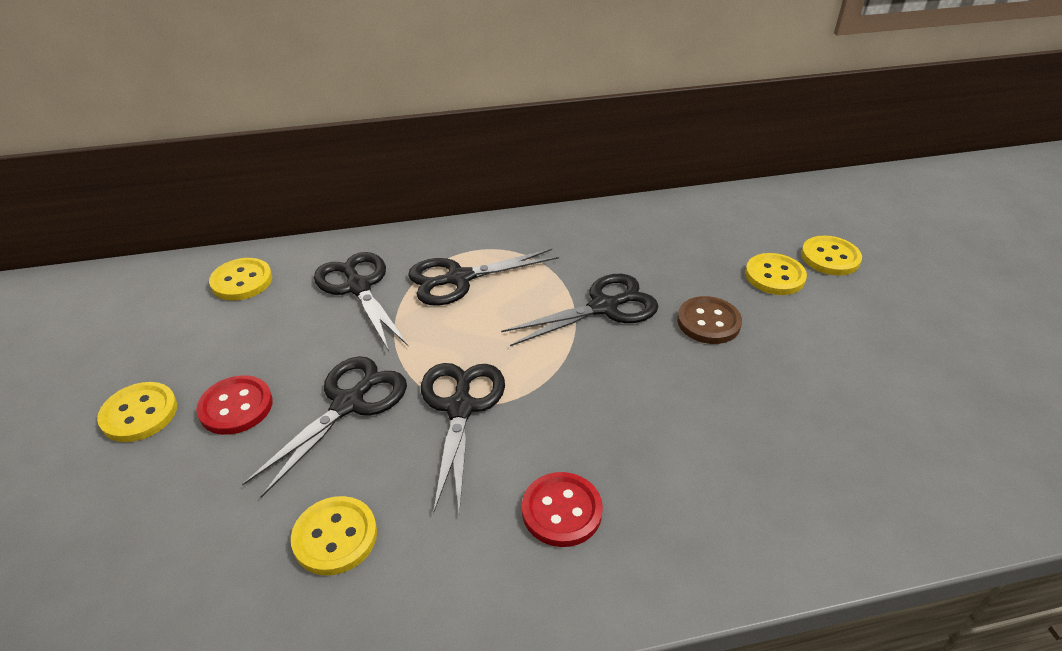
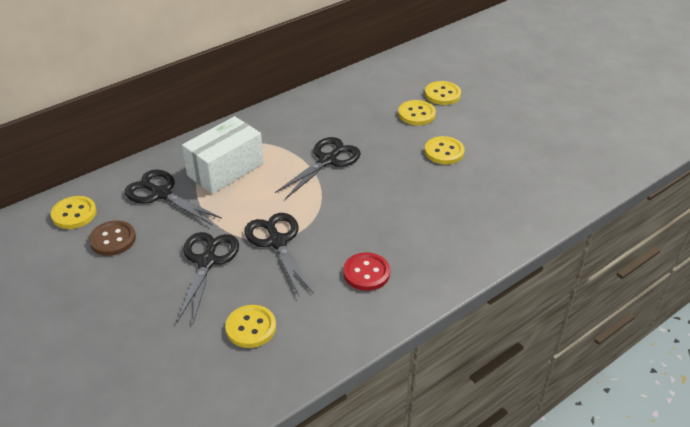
camera: 25 degrees left, 0 degrees up
yellow button [97,382,177,442] -> yellow button moved to [425,136,465,165]
red button [196,375,273,435] -> none
black scissors [408,249,559,306] -> white box [182,116,264,194]
brown button [677,296,742,344] -> brown button moved to [89,221,136,256]

